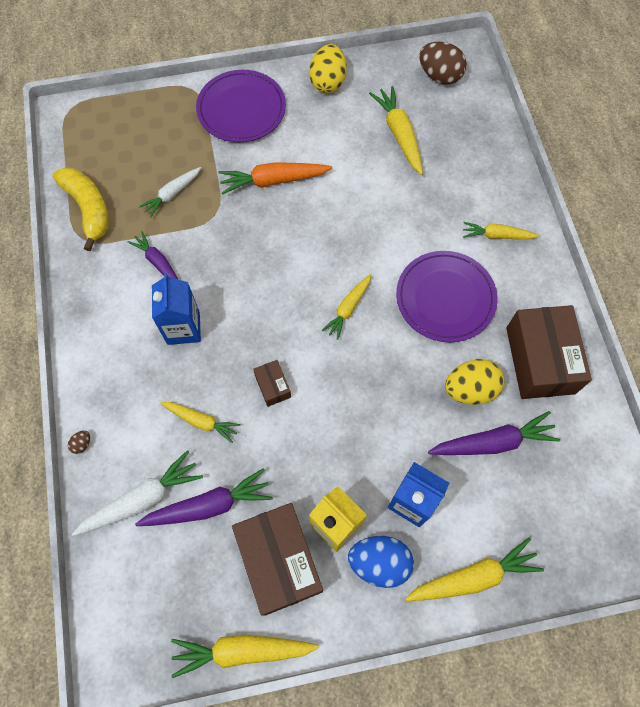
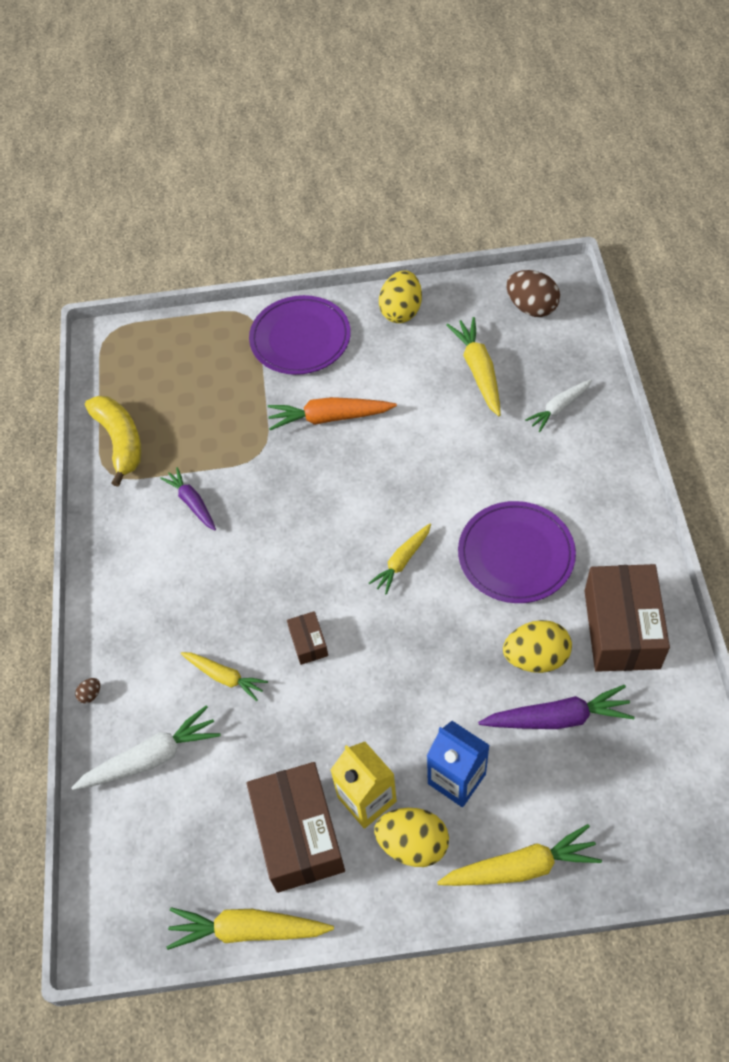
camera: 10 degrees right, 10 degrees down
purple carrot [135,468,273,526] -> none
white carrot [139,167,201,217] -> white carrot moved to [525,379,592,432]
blue carton [152,273,201,345] -> none
blue egg [348,536,414,588] -> yellow egg [374,808,449,867]
yellow carrot [463,222,540,239] -> none

